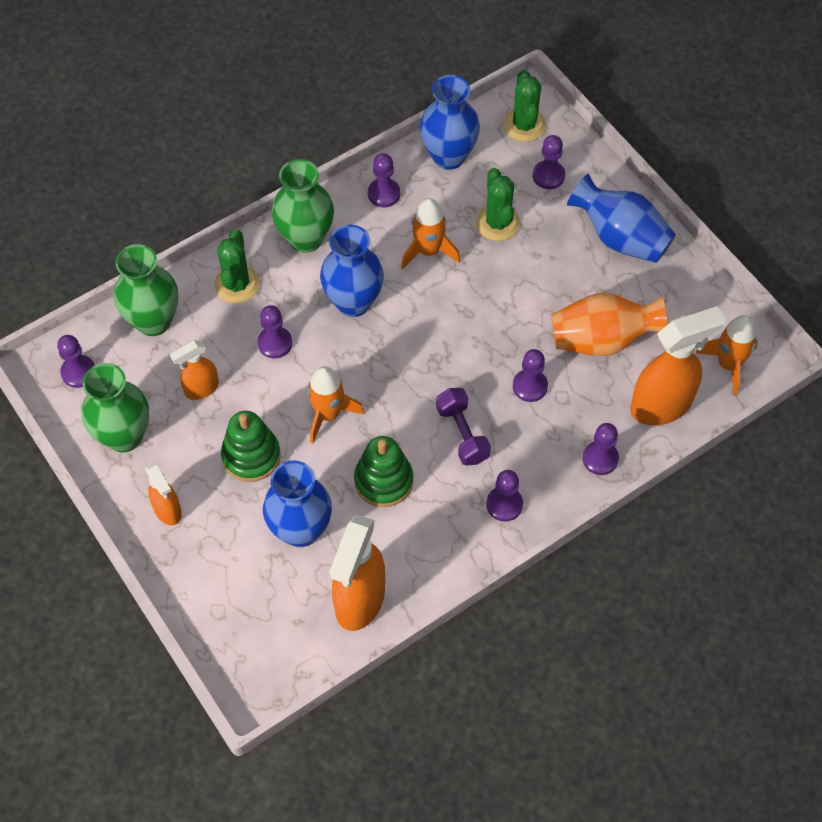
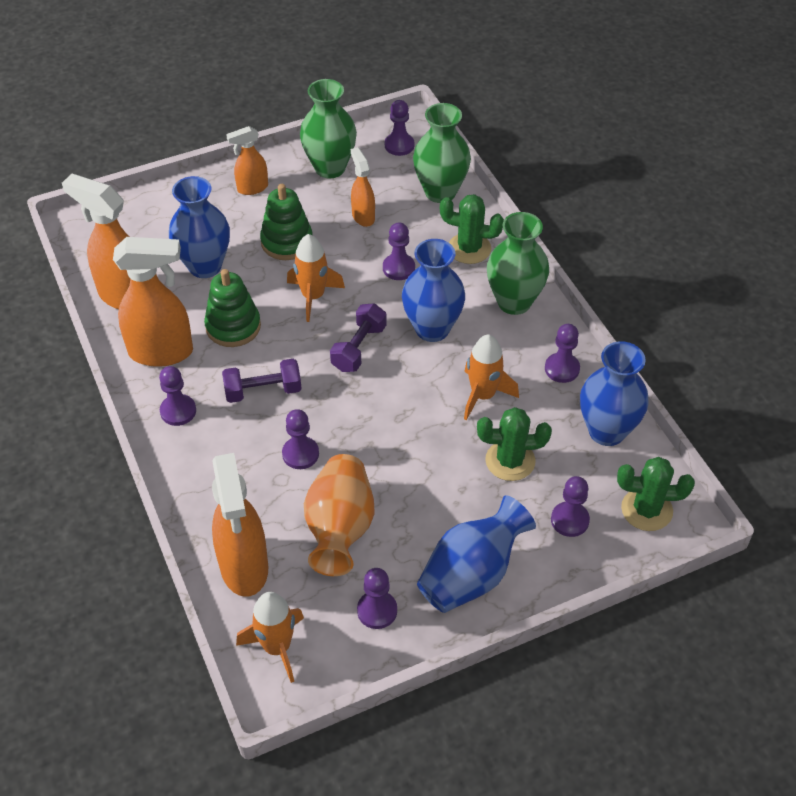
camera: 100 degrees right, 10 degrees down
purple pawn [582,423,619,475] -> purple pawn moved to [357,568,397,629]
none -> orange spray bottle [113,237,193,367]
none -> purple dumbbell [330,303,387,372]

